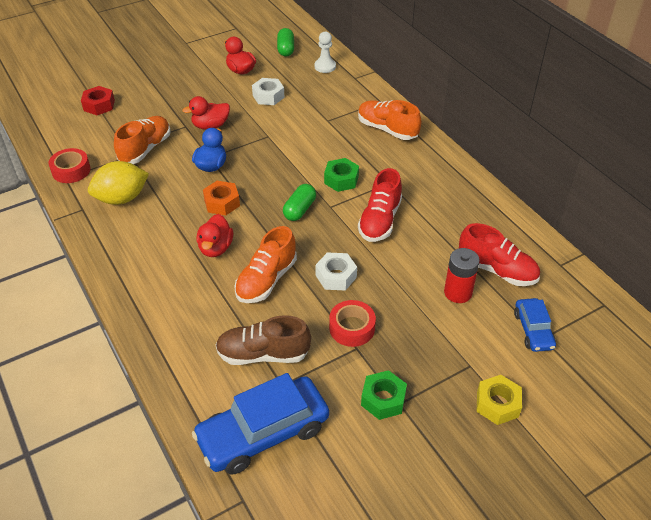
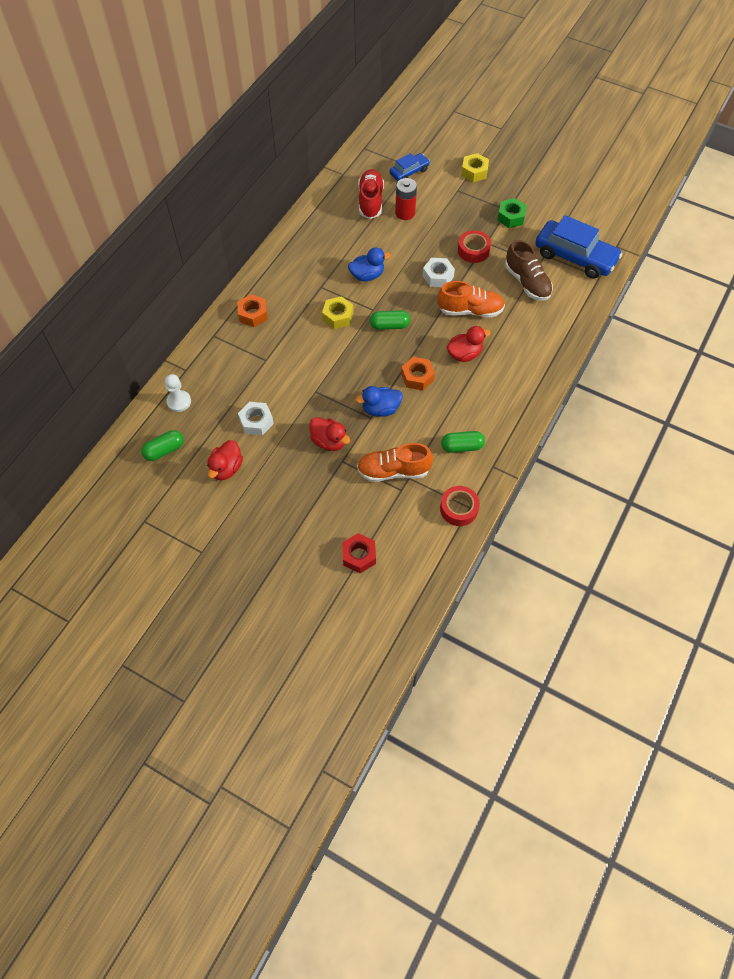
camera: 120 degrees left, 15 degrees up
yellow lemon [88,161,149,205] -> green capsule [441,431,485,453]
green nut [324,158,359,192] -> yellow nut [322,296,353,329]
orange shoe [358,100,421,140] -> orange nut [237,294,268,327]
red shoe [358,168,402,242] -> blue duck [348,248,391,281]

